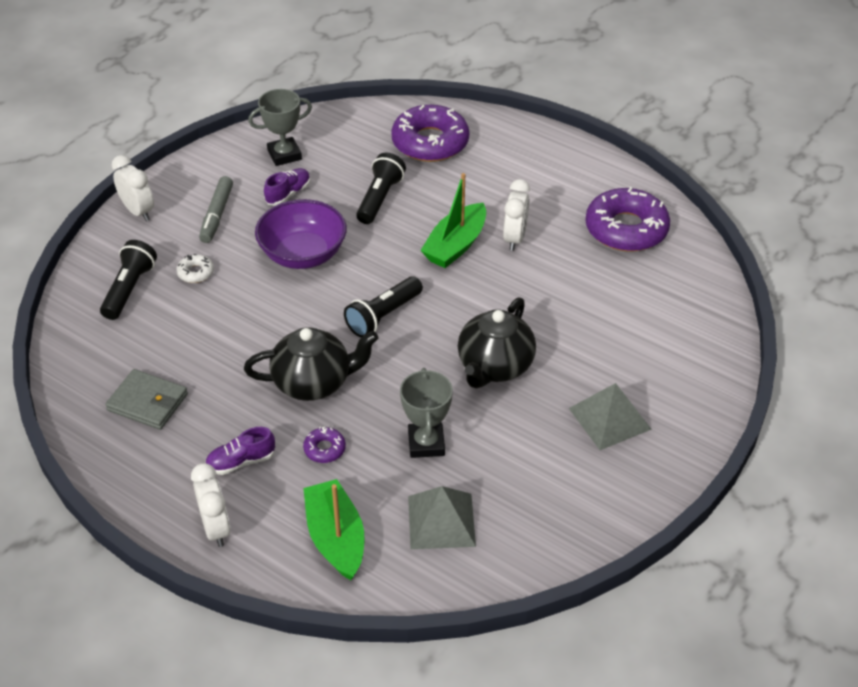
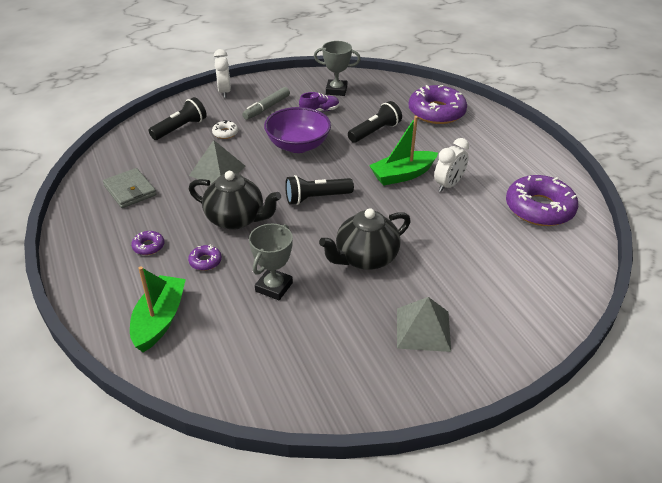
camera: 30 degrees right, 5 degrees down
white clock [191,463,231,547] -> none
purple shoe [205,427,275,475] -> purple donut [131,231,164,255]
grey pyramid [408,486,476,549] -> grey pyramid moved to [189,140,246,184]

